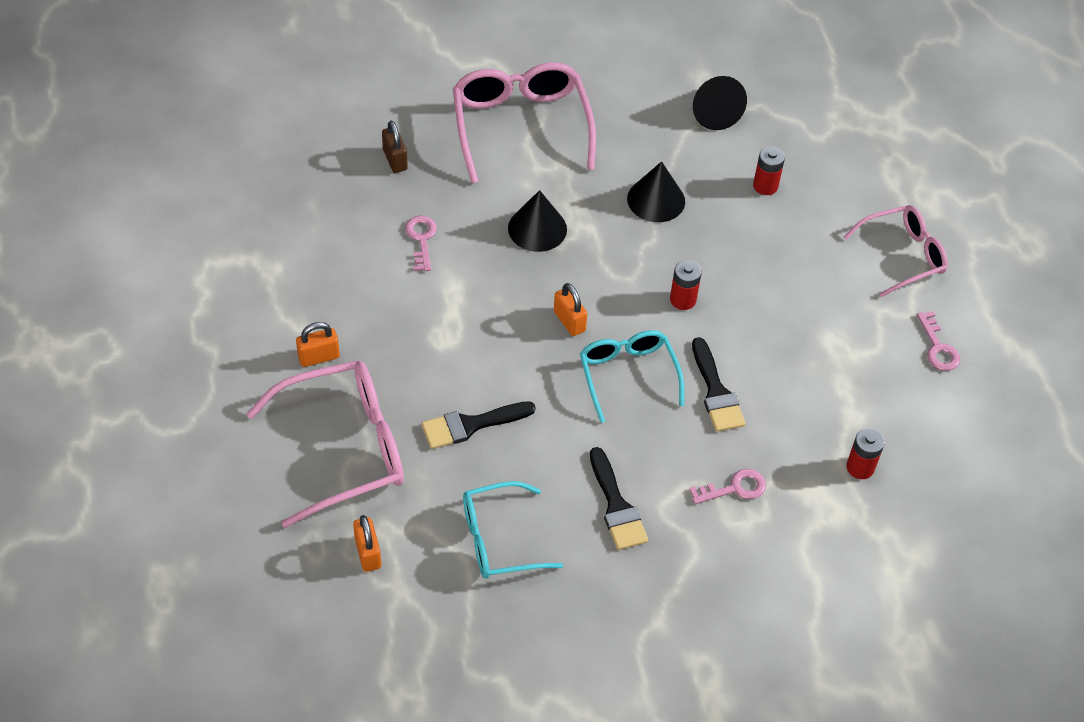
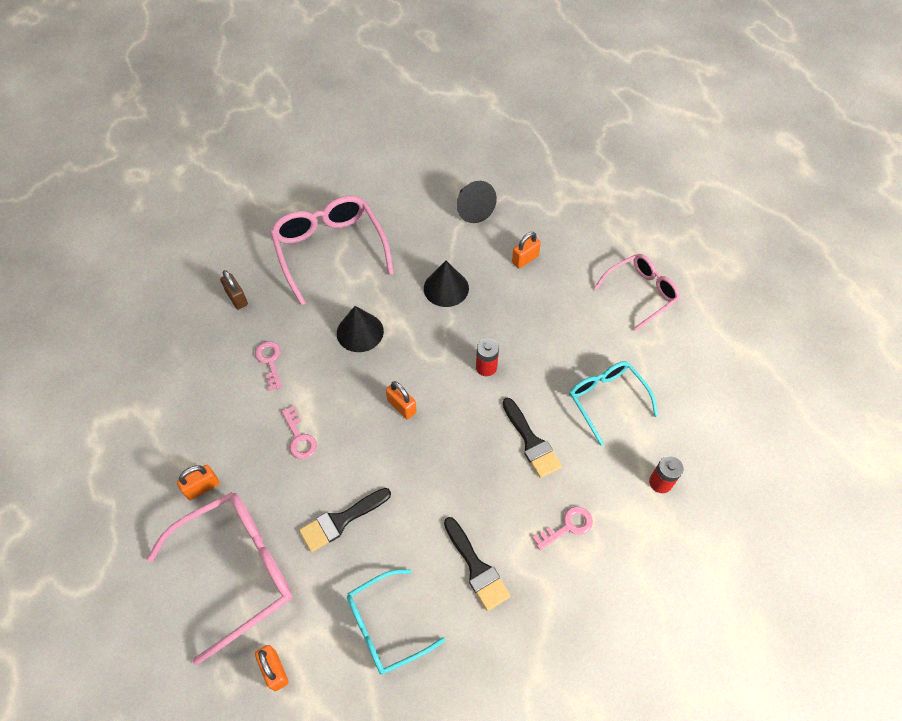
camera: 10 degrees left, 5 degrees up
turquoise glasses [580,330,684,423] -> turquoise glasses moved to [569,361,658,446]
red battery [753,146,785,195] -> orange padlock [512,232,541,268]
pink key [917,311,960,371] -> pink key moved to [281,405,317,459]

